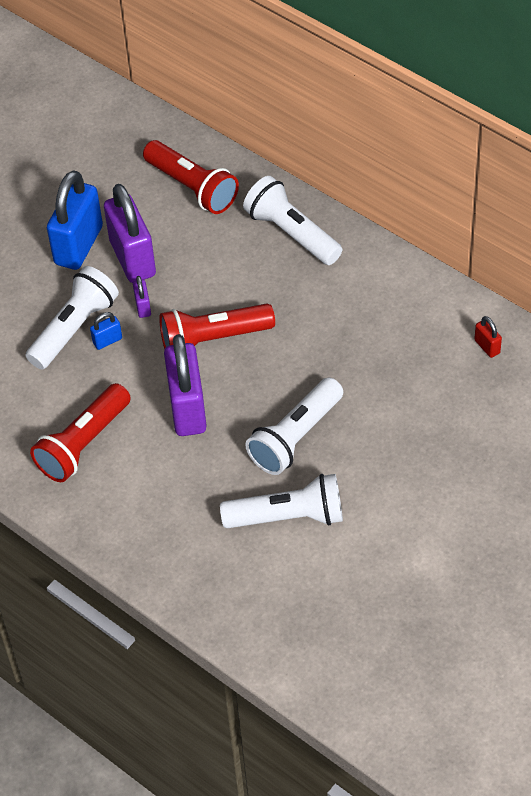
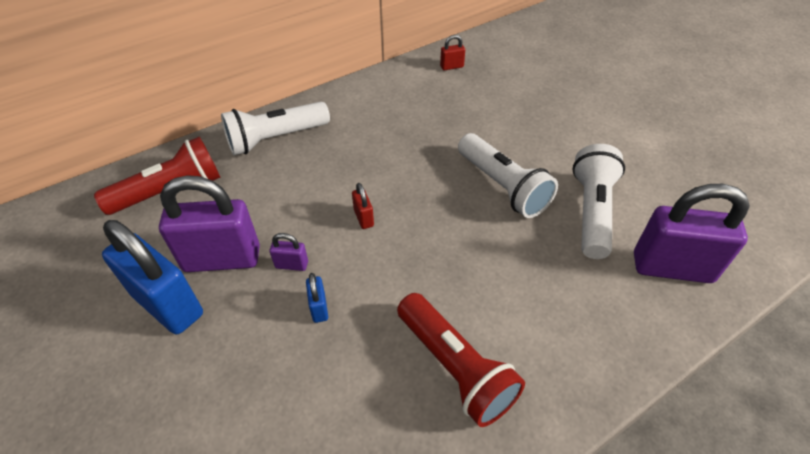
camera: 75 degrees left, 5 degrees down
white flashlight [25,266,119,369] -> none
red flashlight [159,304,275,349] -> red padlock [352,183,374,229]
purple padlock [164,334,207,436] -> purple padlock moved to [634,184,750,283]

